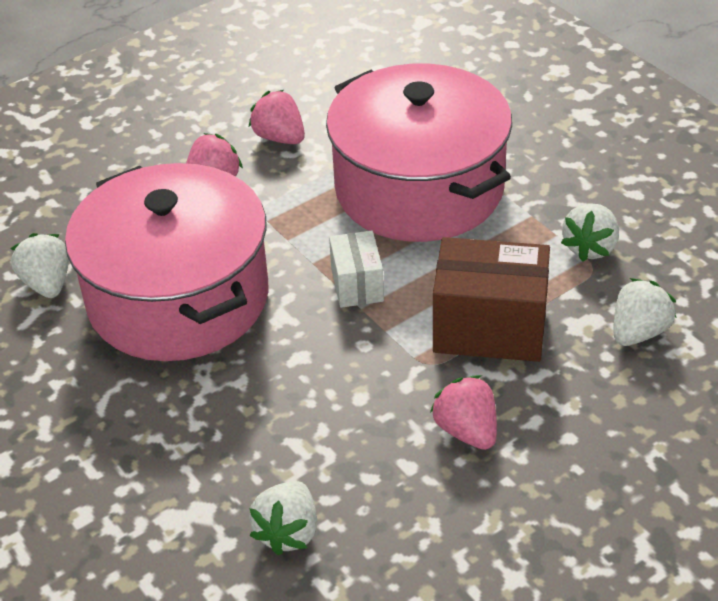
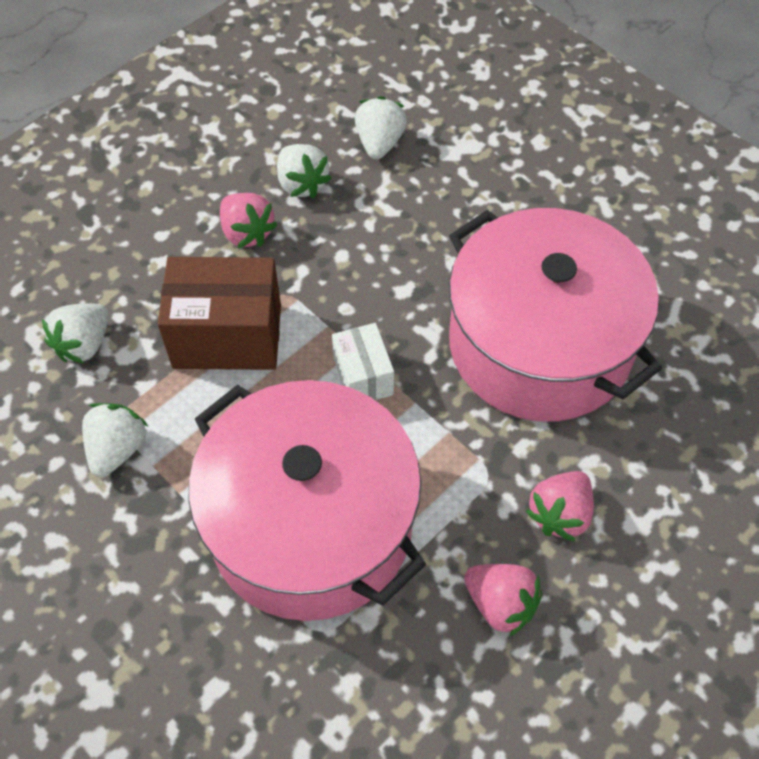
camera: 170 degrees right, 15 degrees up
white strawberry [10,233,69,298] -> white strawberry moved to [277,144,332,199]

